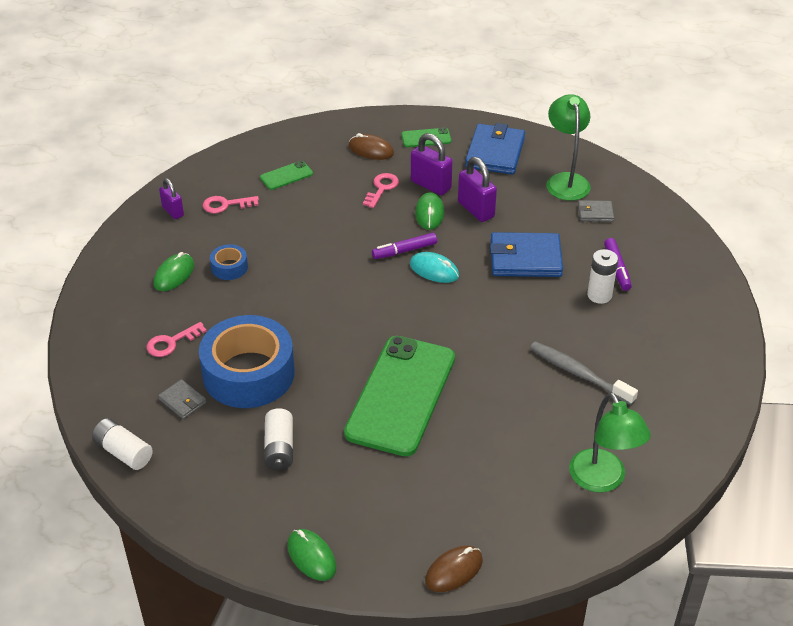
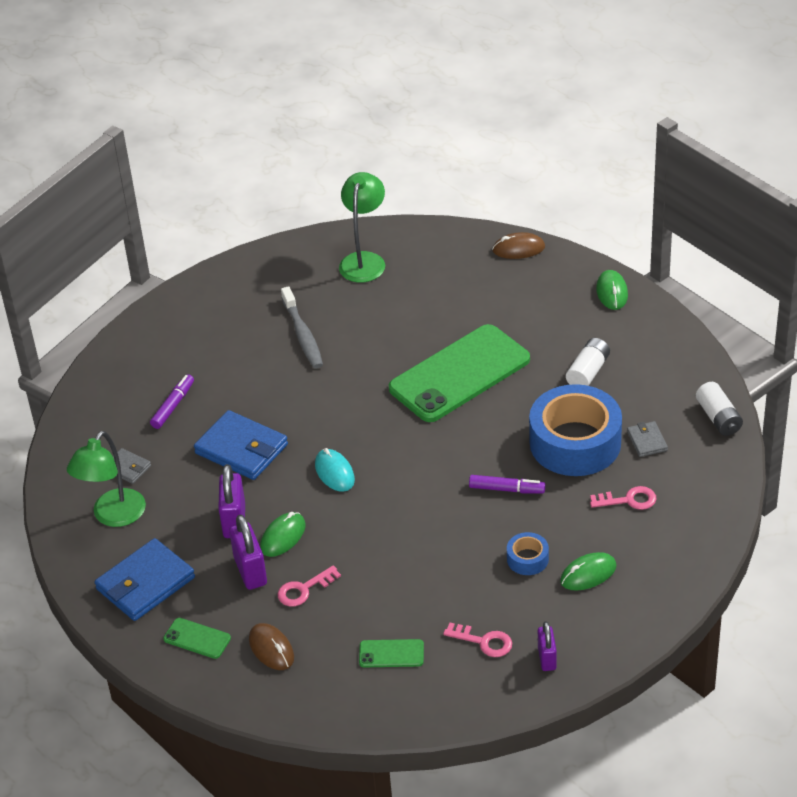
camera: 145 degrees left, 0 degrees up
purple marker [372,233,437,259] -> purple marker moved to [469,475,545,494]
white battery [587,249,618,304] -> none

